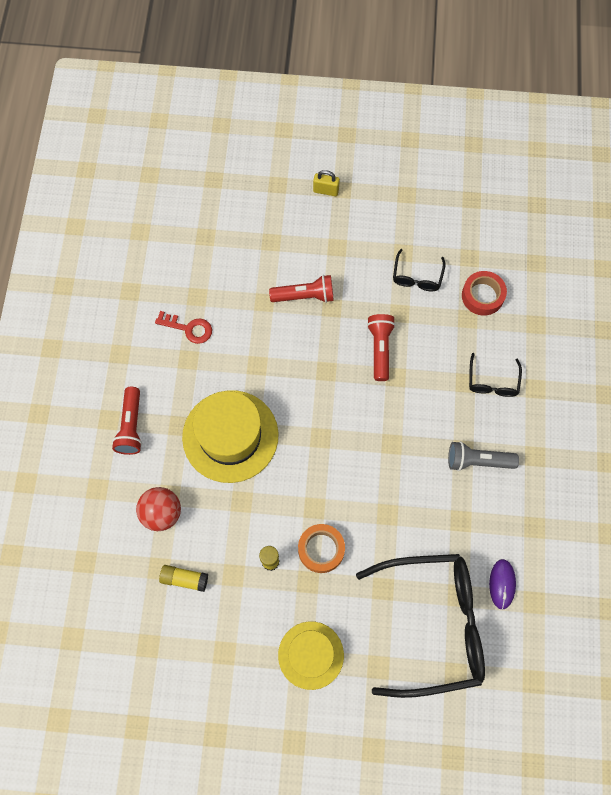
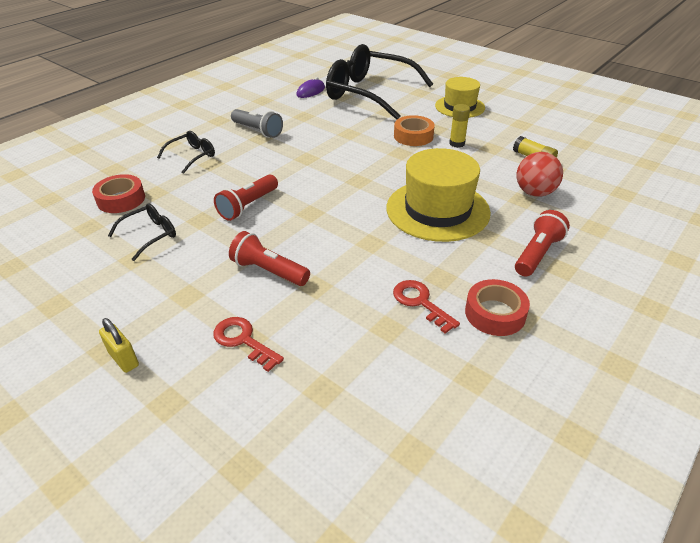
camera: 145 degrees left, 30 degrees down
none -> red key [213,317,284,372]
none -> red tape [465,279,530,336]

